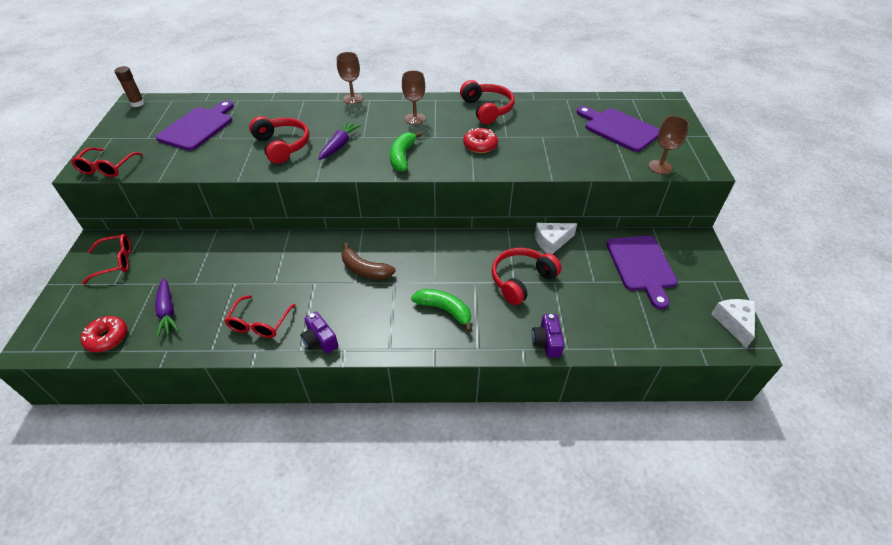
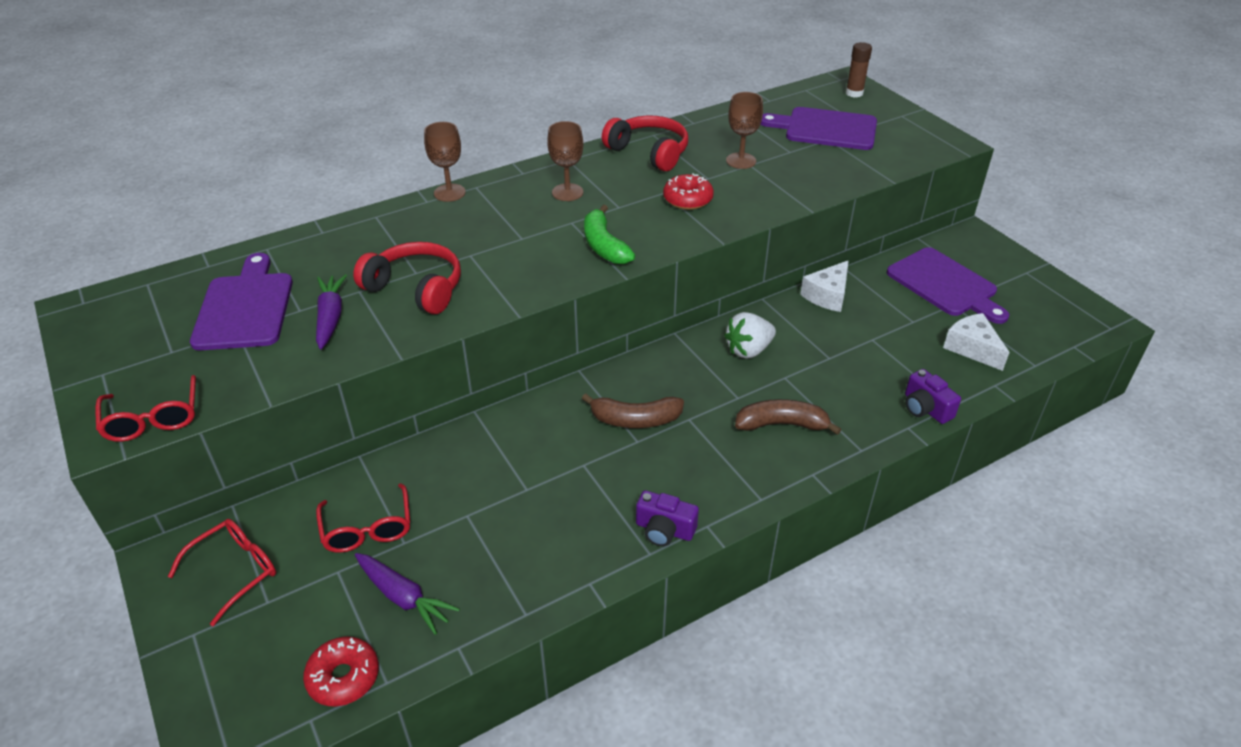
camera: 30 degrees left, 5 degrees down
brown glue stick [115,66,145,107] -> brown glue stick moved to [846,42,872,98]
red glasses [224,295,296,338] -> red glasses moved to [316,483,410,553]
purple carrot [318,121,361,160] -> purple carrot moved to [316,274,347,349]
green banana [411,289,472,332] -> brown banana [735,399,841,435]
red headphones [491,248,562,305] -> none
brown goblet [648,116,689,174] -> brown goblet moved to [726,92,763,169]
white cheese [711,299,755,348] -> white cheese moved to [943,313,1010,371]
none -> white strawberry [724,312,776,359]

